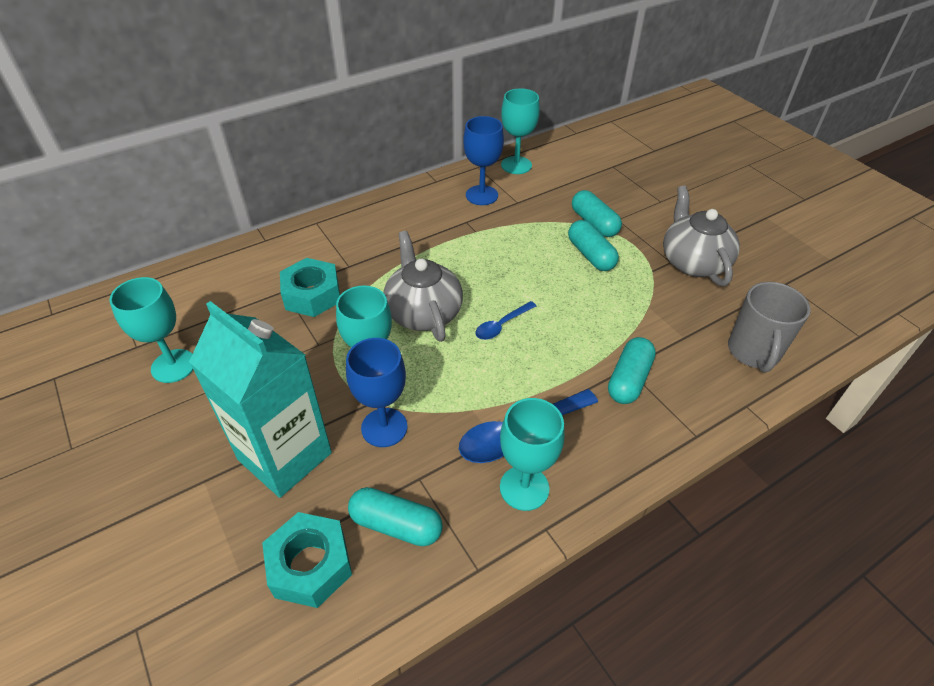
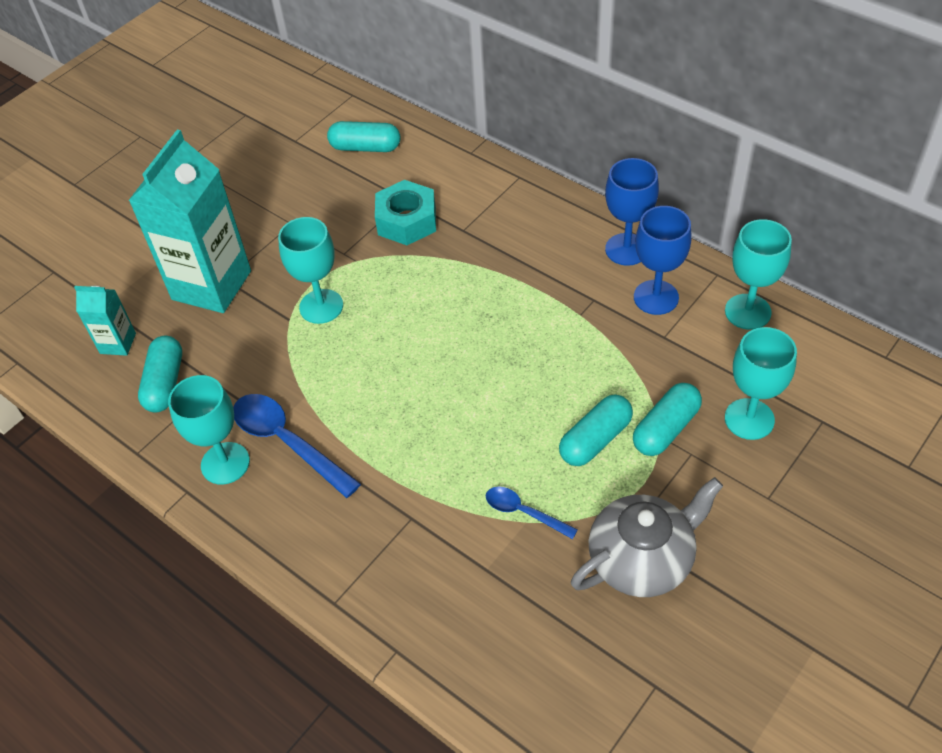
camera: 75 degrees right, 5 degrees up
turquoise goblet [109,277,193,383] -> turquoise goblet moved to [725,327,797,440]
turquoise nut [262,512,352,608] -> turquoise carton [74,286,136,356]
blue goblet [346,338,408,447] -> blue goblet moved to [605,158,659,266]
grey teapot [384,231,463,342] -> none
blue spoon [475,301,536,340] -> blue spoon moved to [486,487,578,539]
turquoise capsule [608,337,656,404] -> turquoise capsule moved to [327,121,400,152]
grey mug [728,282,811,373] -> none

